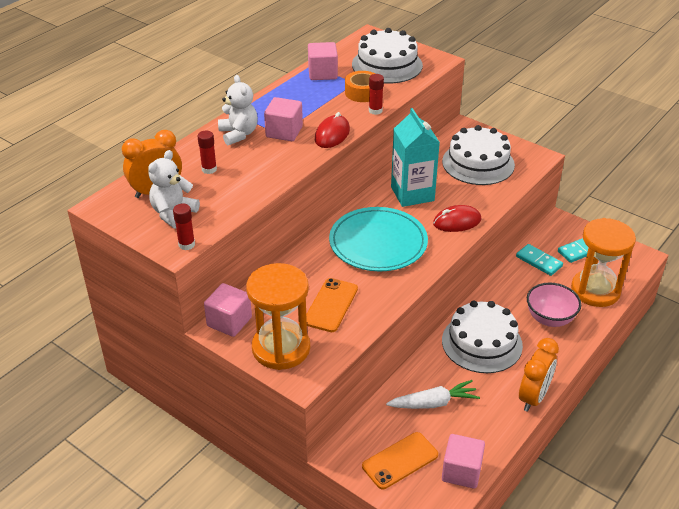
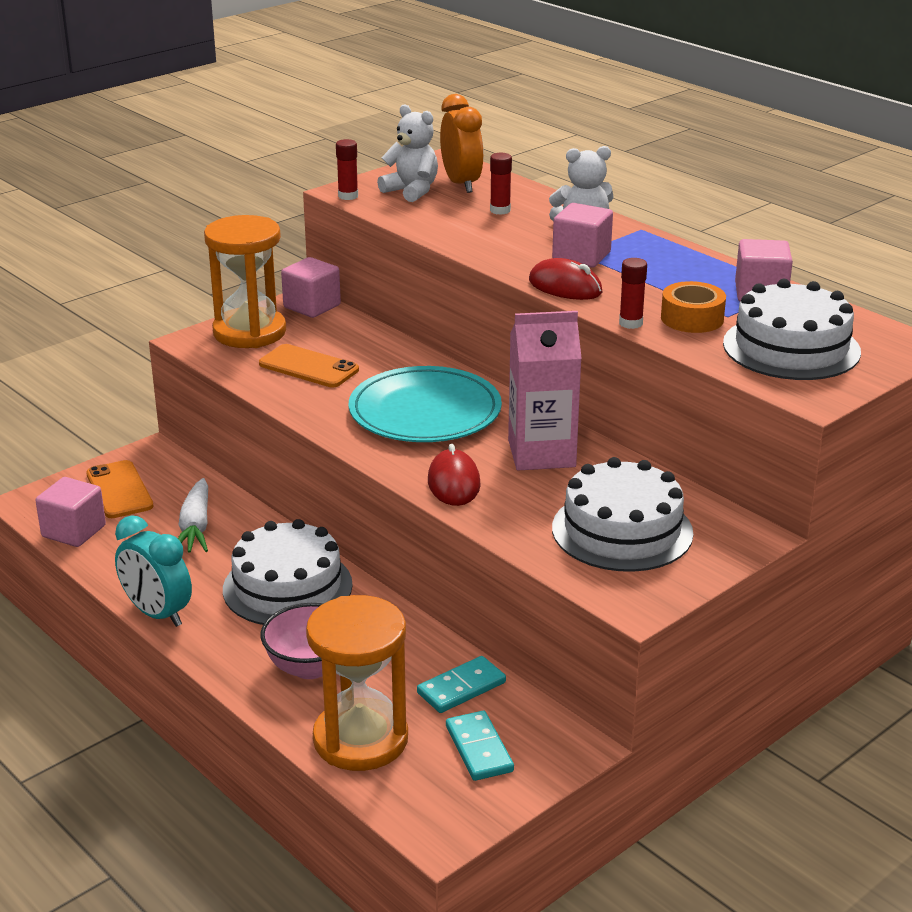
camera: 100 degrees right, 10 degrees down
turquoise carton [391,108,440,207] -> pink carton [508,311,582,471]
orange clock [519,338,559,412] -> turquoise clock [115,515,192,627]

